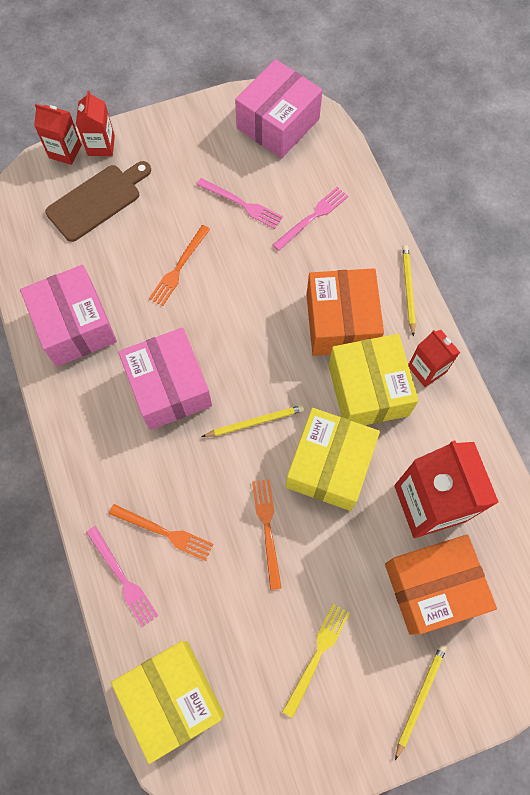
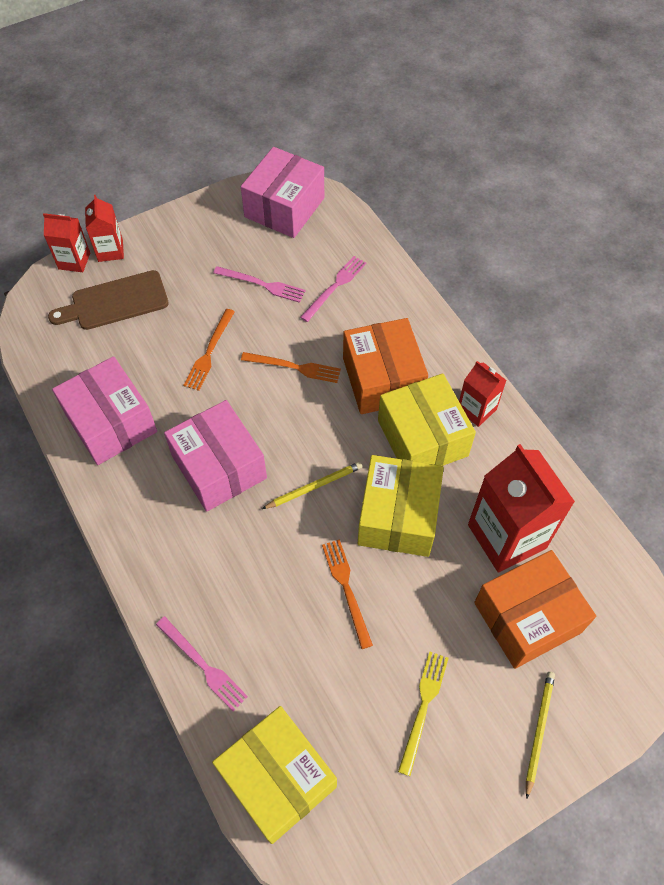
camera: 10 degrees left, 10 degrees down
brown cutting board [45,161,151,242] -> brown cutting board turned 150 degrees counterclockwise [48,270,169,330]
orange fork [109,504,213,561] -> orange fork moved to [241,352,341,383]
yellow pencil [402,245,416,337] -> none

